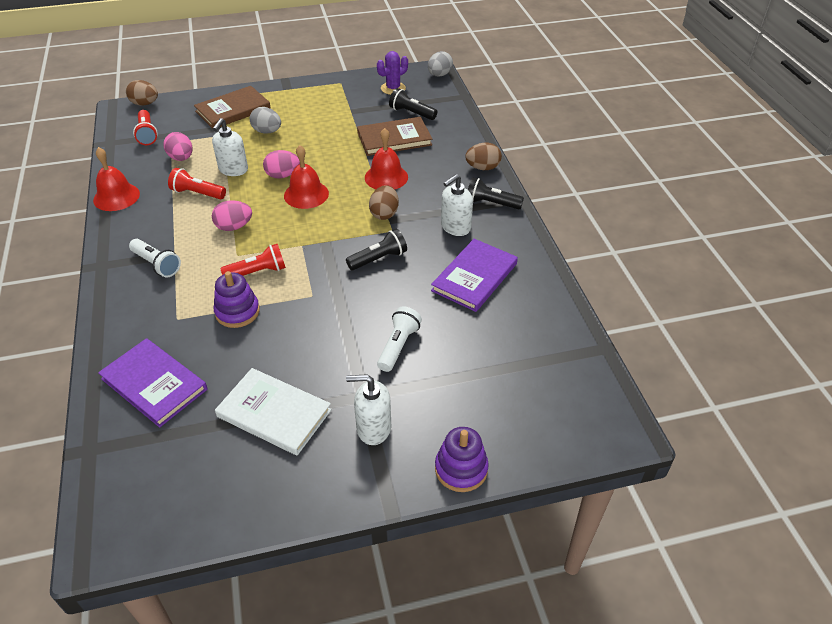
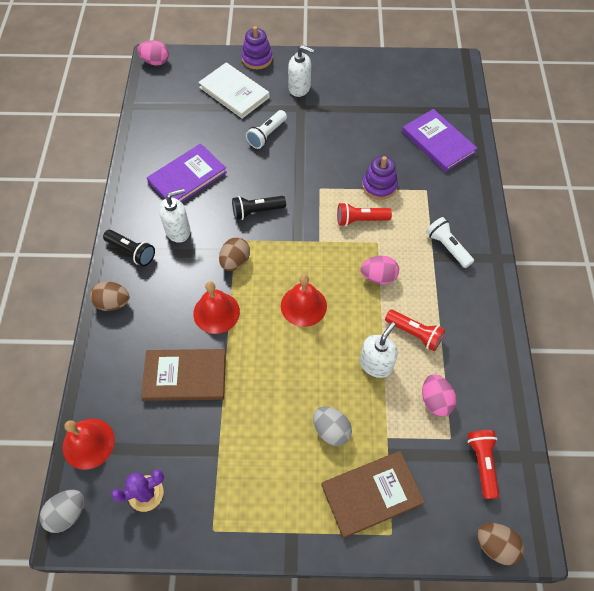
camera: 165 degrees left, 15 degrees up
red bell [93,147,140,211] -> red bell moved to [62,419,115,470]
white book [215,368,332,455] -> white book moved to [198,62,270,119]
pink egg [263,150,300,179] -> pink egg moved to [137,40,169,65]
black flashlight [389,88,437,120] -> none

